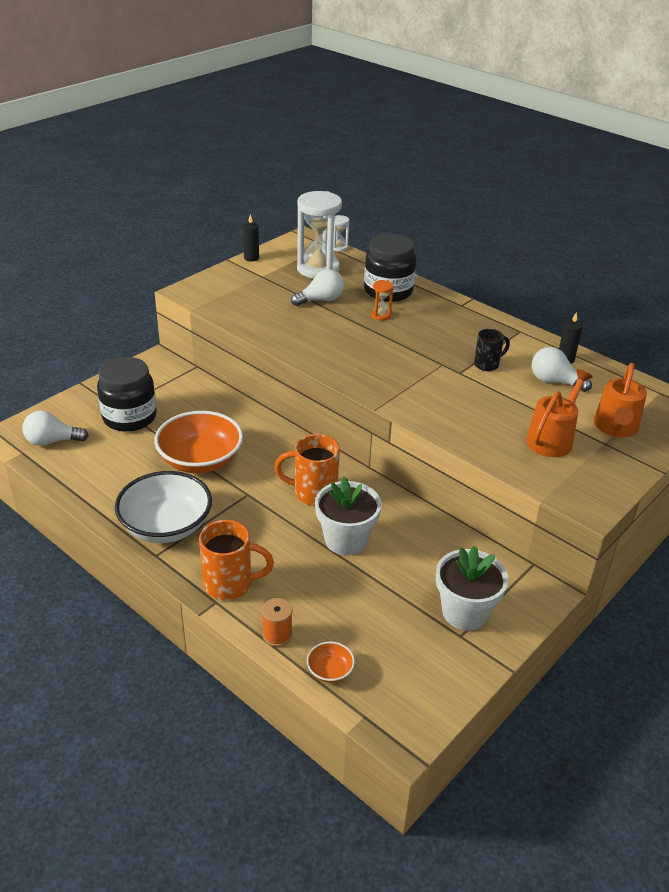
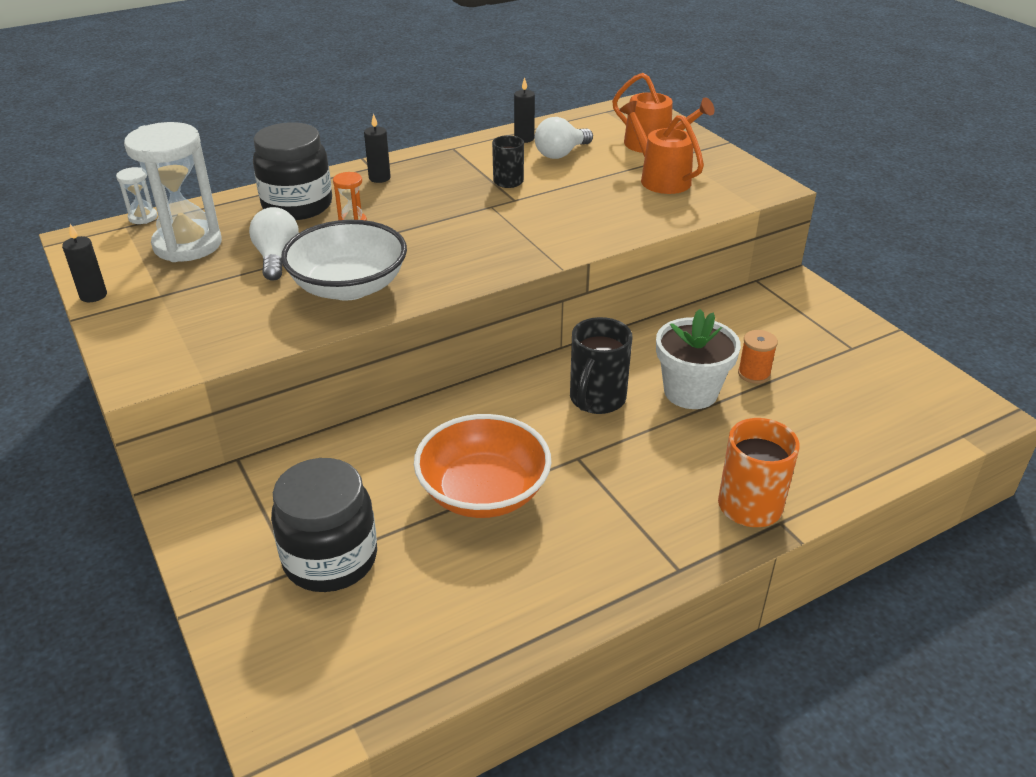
camera: 70 degrees left, 0 degrees up
white light bulb [22,410,89,446] -> none
white bowl [115,471,212,543] -> white bowl moved to [281,220,407,301]
orange spool [262,598,293,647] -> orange spool moved to [738,330,778,384]
orange mug [274,434,340,506] -> black mug [570,317,632,414]
orange bowl [307,642,355,683] -> none
white flower pot [436,546,508,630] -> none
none -> black candle [364,113,391,183]

